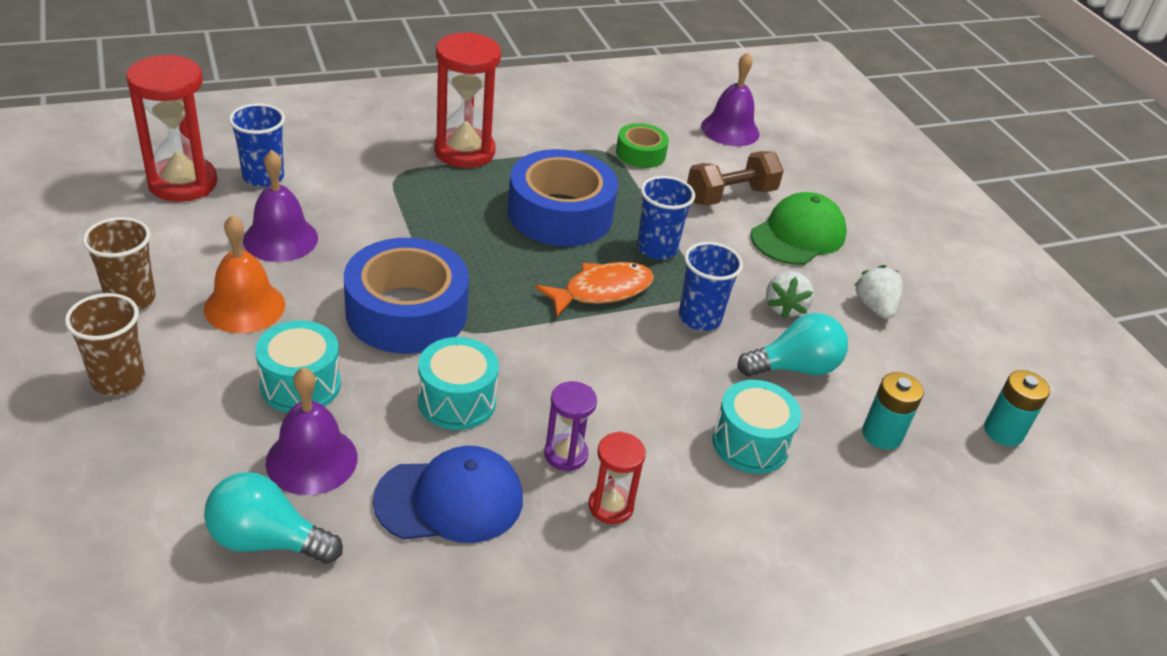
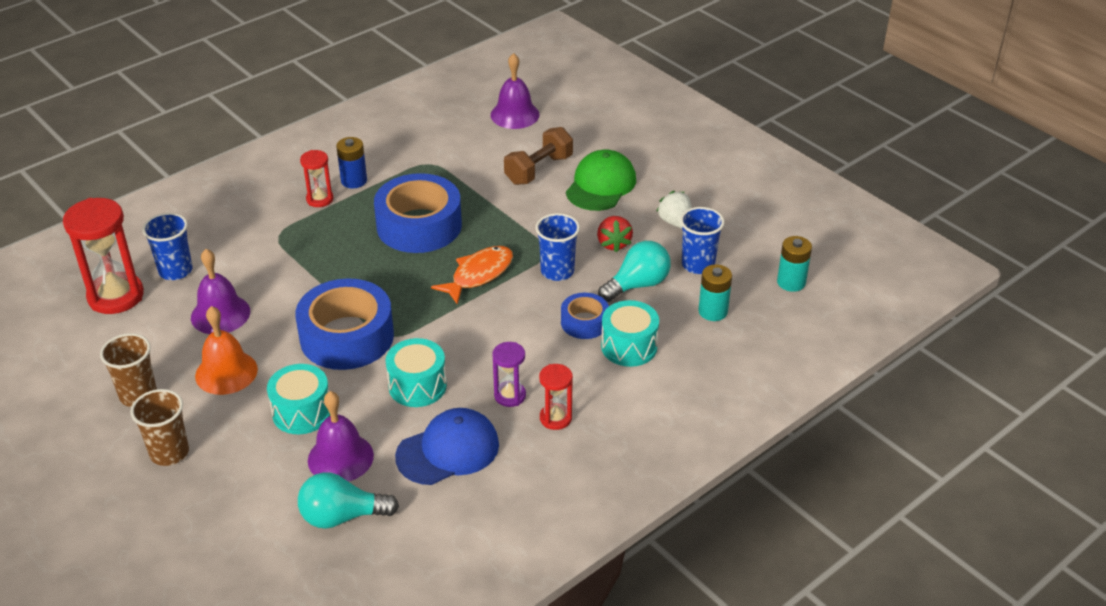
camera: 15 degrees left, 0 degrees up
red hourglass [434,32,501,168] -> red hourglass [300,150,333,207], size x0.54
green tape [616,123,669,168] -> none
blue cup [637,176,695,260] -> blue cup moved to [680,207,725,274]
white strawberry [766,271,814,319] -> red strawberry [597,216,633,253]
none -> blue battery [336,137,367,188]
none -> blue tape [561,293,609,339]

